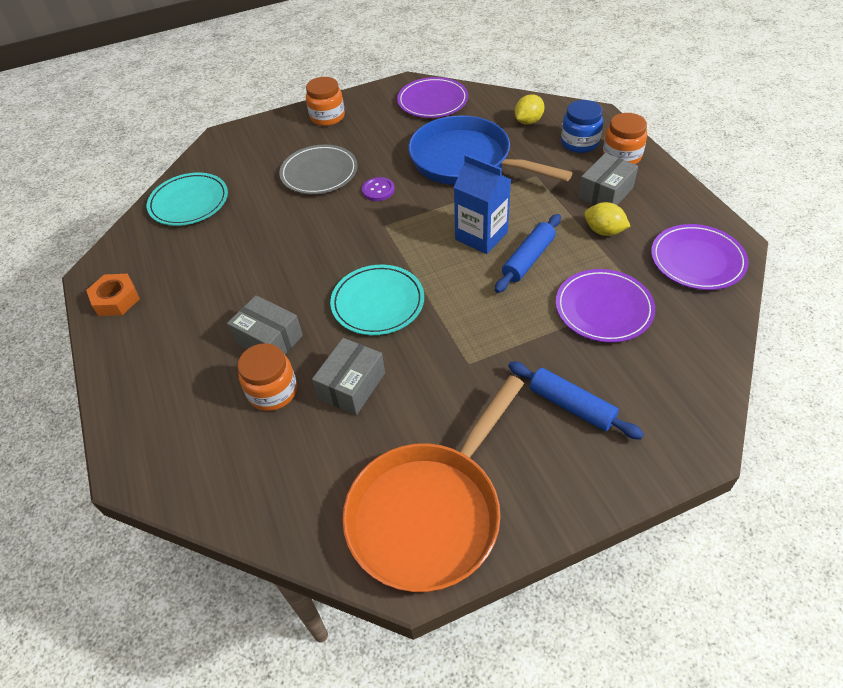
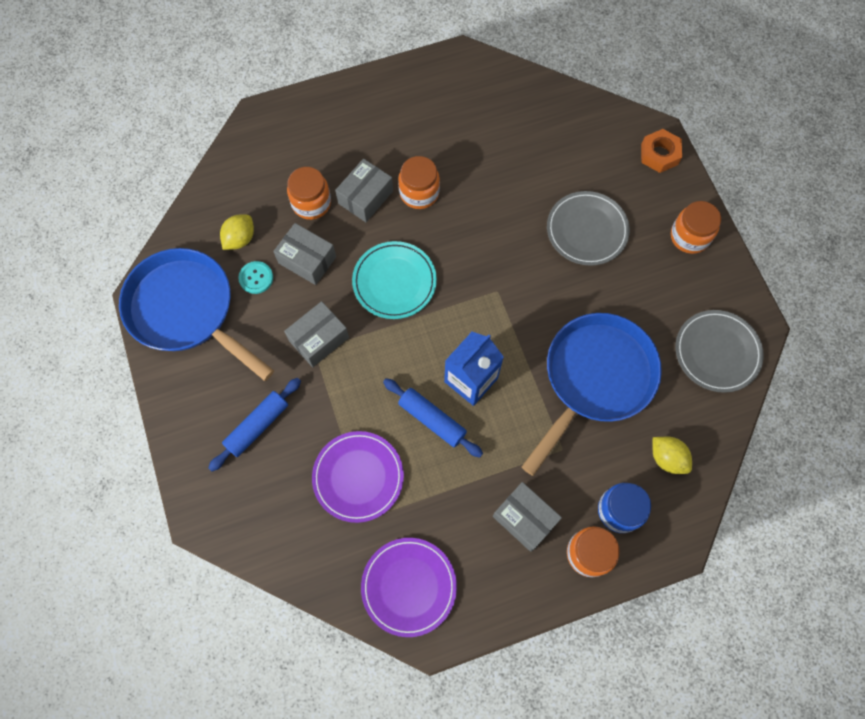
camera: 90 degrees right, 20 degrees up
orange nut [86,274,140,316] -> orange nut moved to [641,129,682,173]
turquoise plate [147,173,228,226] -> none
orange pan [342,375,524,592] -> blue pan [119,248,274,381]
purple button [362,177,395,201] -> none
purple plate [397,77,468,118] -> grey plate [675,310,764,393]
yellow lemon [584,202,631,236] -> yellow lemon moved to [220,214,254,250]
none -> turquoise button [238,261,273,294]
none -> grey box [284,301,349,367]
none -> orange jar [398,156,440,209]

